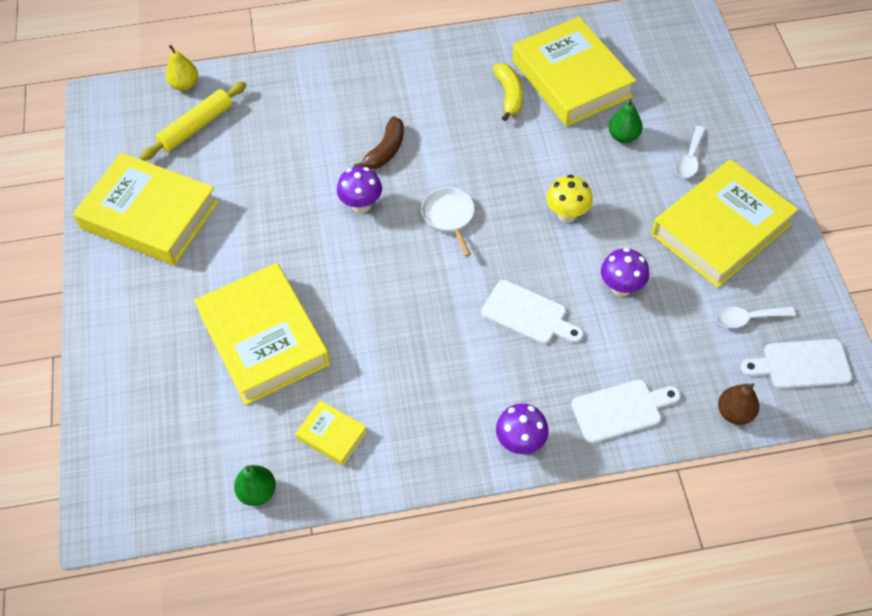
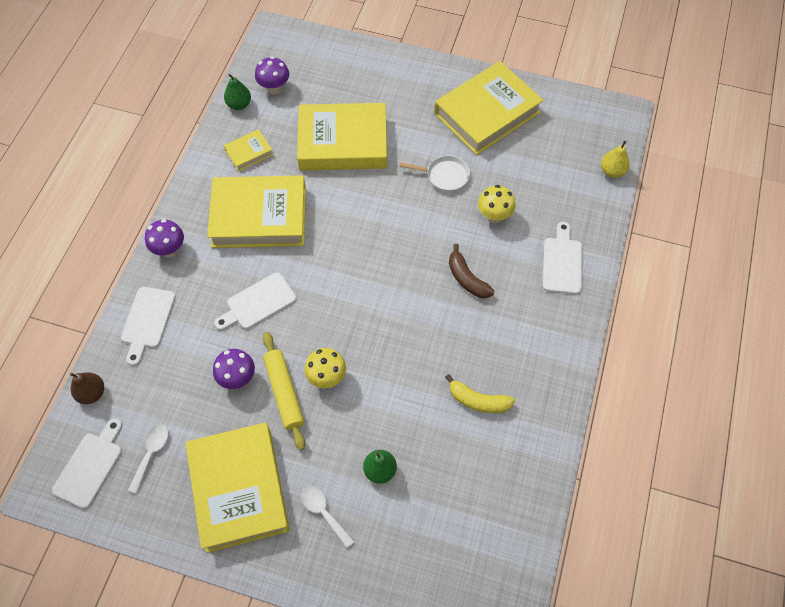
camera: 115 degrees right, 5 degrees up
yellow rolling pin [140,81,246,161] -> yellow rolling pin moved to [263,332,305,450]
purple mushroom [337,166,382,213] -> purple mushroom moved to [255,56,289,94]
white pan [421,187,475,257] -> white pan moved to [399,155,470,192]
yellow book [512,17,636,126] -> yellow book moved to [207,175,306,248]
none -> yellow mushroom [478,185,516,223]
none -> white cutting board [542,222,582,294]

